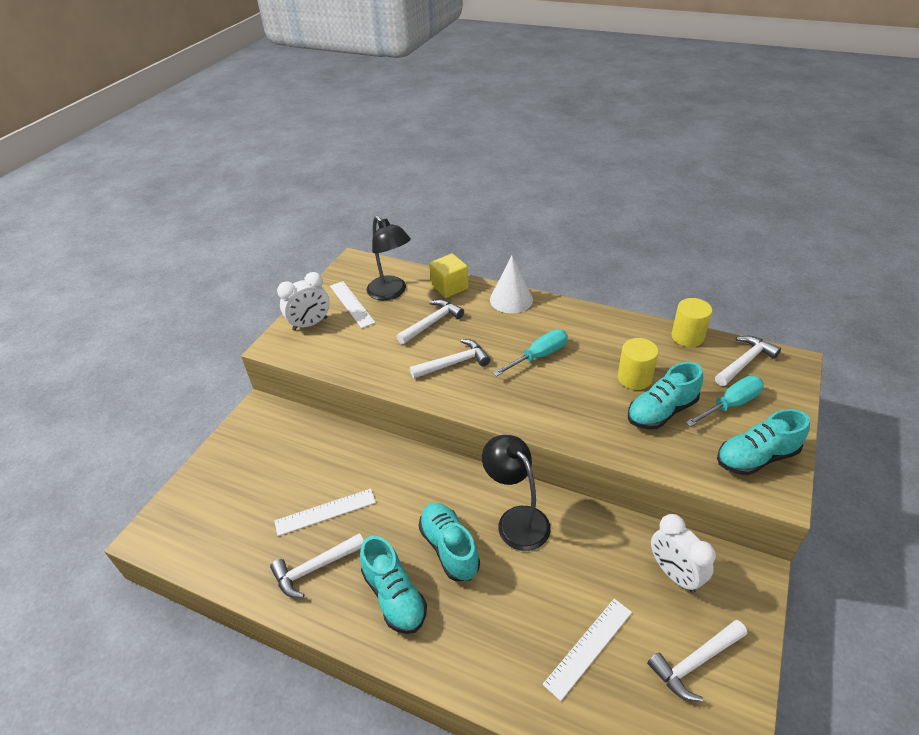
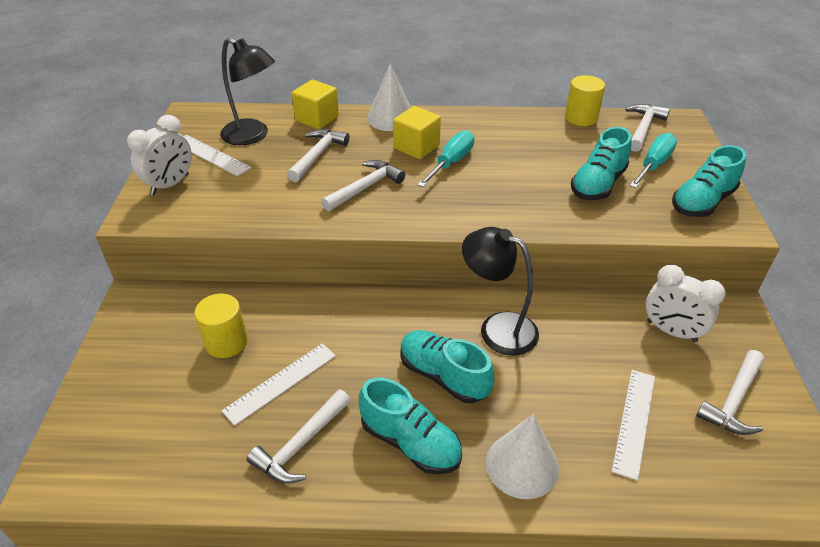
camera: 25 degrees left, 0 degrees up
yellow cylinder [618,338,659,390] -> yellow cylinder moved to [194,294,248,358]
none -> yellow cube [393,106,441,159]
none -> white cone [486,414,559,499]

